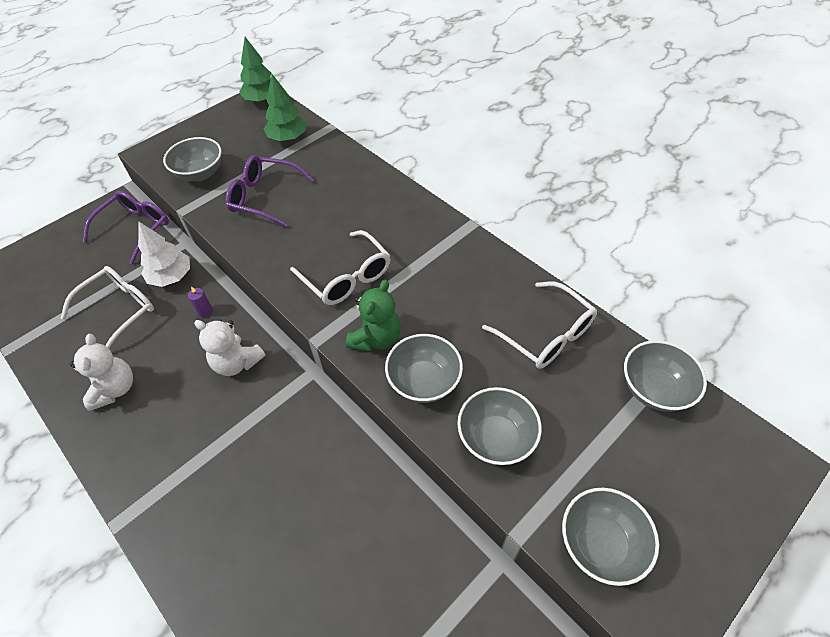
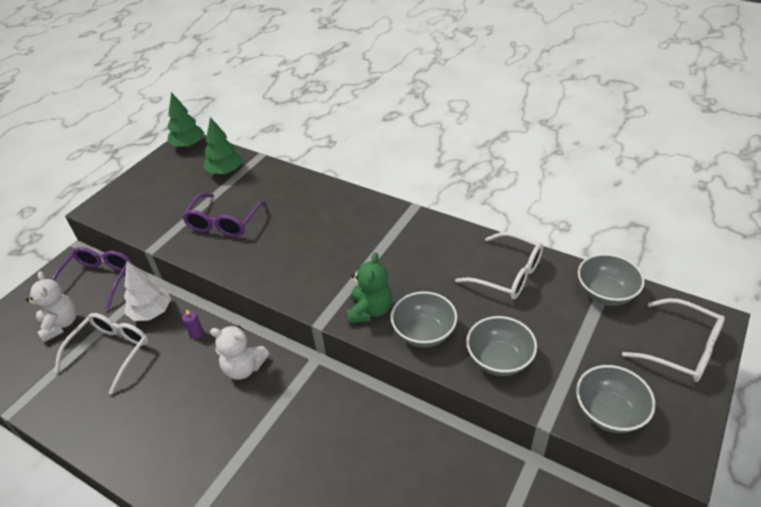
camera: 15 degrees left, 10 degrees down
white teddy bear [70,334,133,411] -> white teddy bear moved to [26,271,77,342]
grey bowl [163,137,222,181] -> none
purple glasses [226,155,314,227] -> purple glasses turned 75 degrees counterclockwise [182,193,267,237]
white glasses [290,230,391,305] -> white glasses moved to [622,298,725,382]

